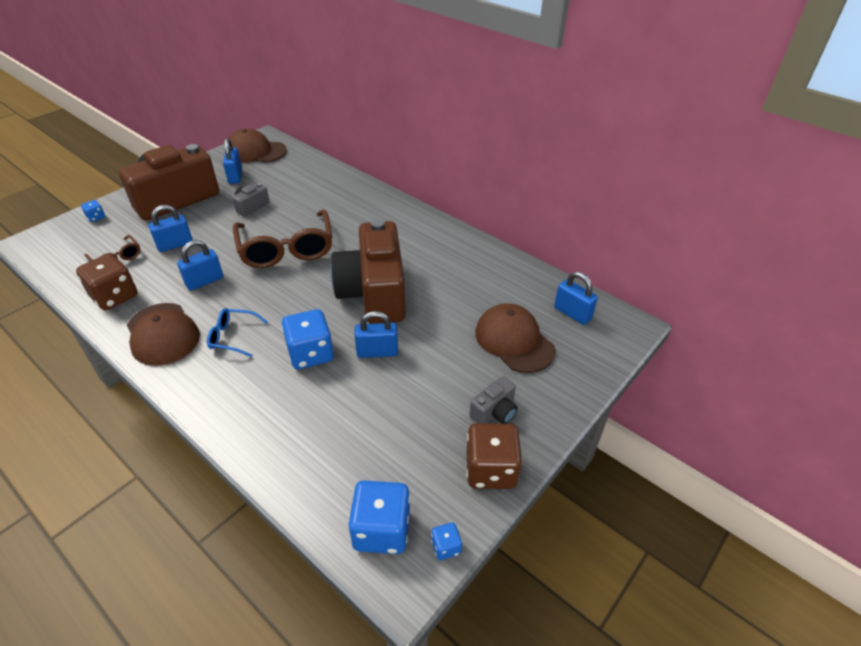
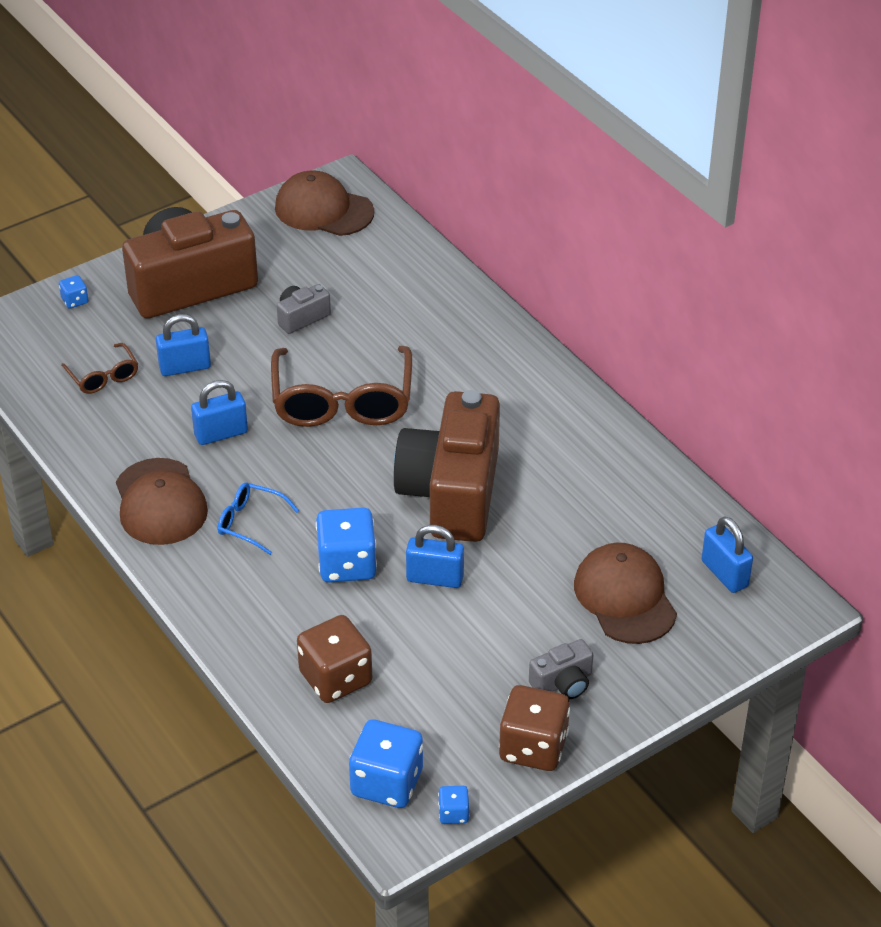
camera: 15 degrees right, 0 degrees up
brown dice [76,254,138,310] -> brown dice moved to [297,615,372,703]
blue padlock [223,138,242,184] -> none

